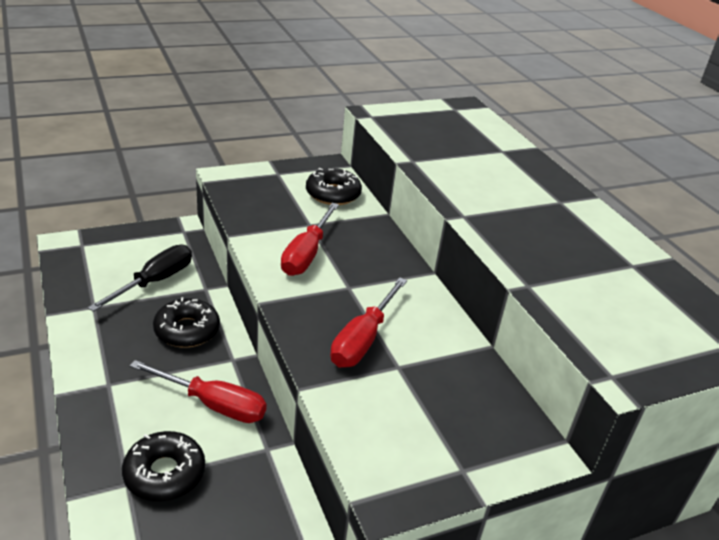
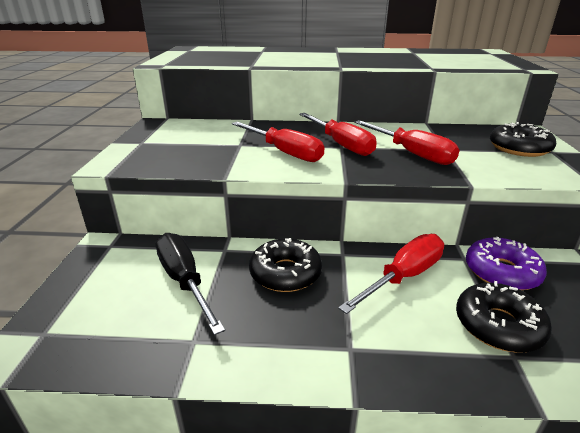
camera: 60 degrees left, 5 degrees down
black donut [306,168,362,205] -> black donut moved to [490,122,556,157]
none -> red screwdriver [299,113,377,156]
none -> purple donut [466,237,547,290]

